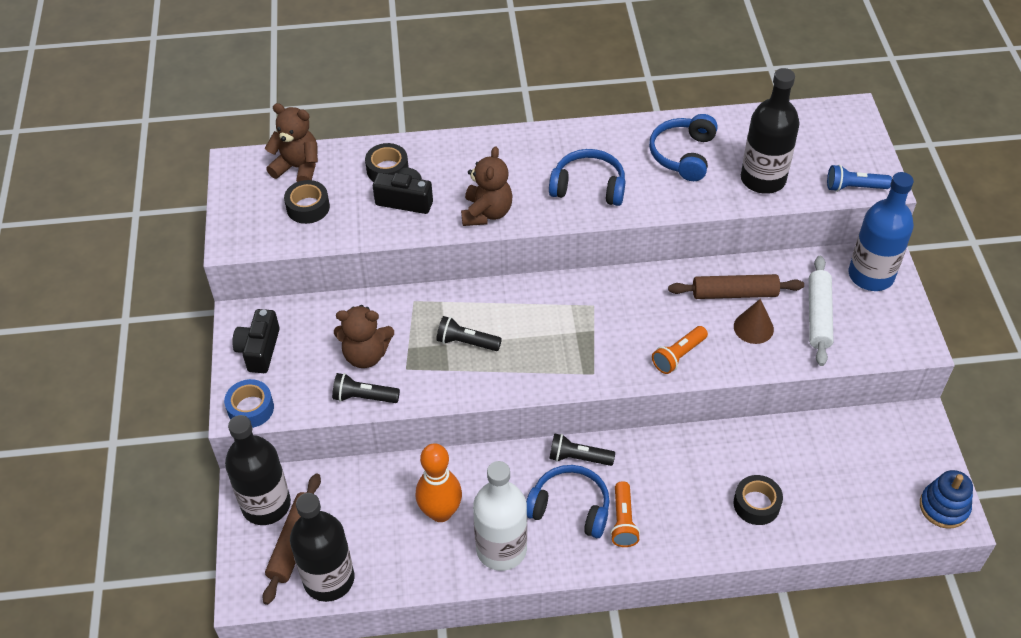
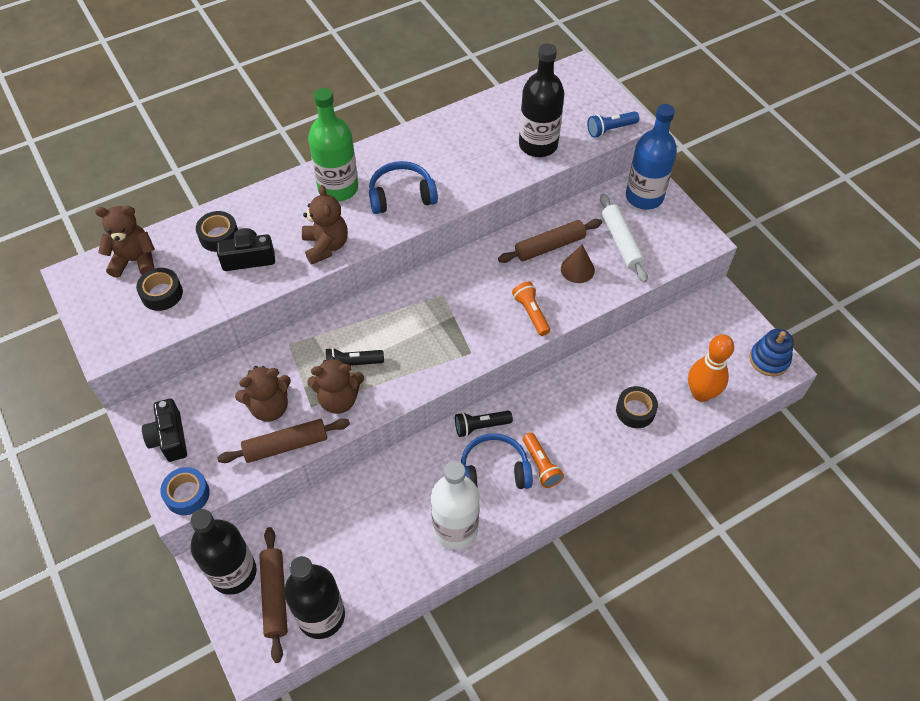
camera: 25 degrees left, 5 degrees up
black flashlight [332,373,400,403] -> brown rolling pin [217,418,350,463]
orange bowling pin [416,443,462,522] -> orange bowling pin moved to [688,334,734,402]
blue headphones [649,114,718,181] -> none
orange flashlight [652,326,708,374] -> orange flashlight turned 135 degrees clockwise [512,282,550,336]
none -> brown teddy bear [307,357,364,414]
none -> green bottle [308,88,358,202]

